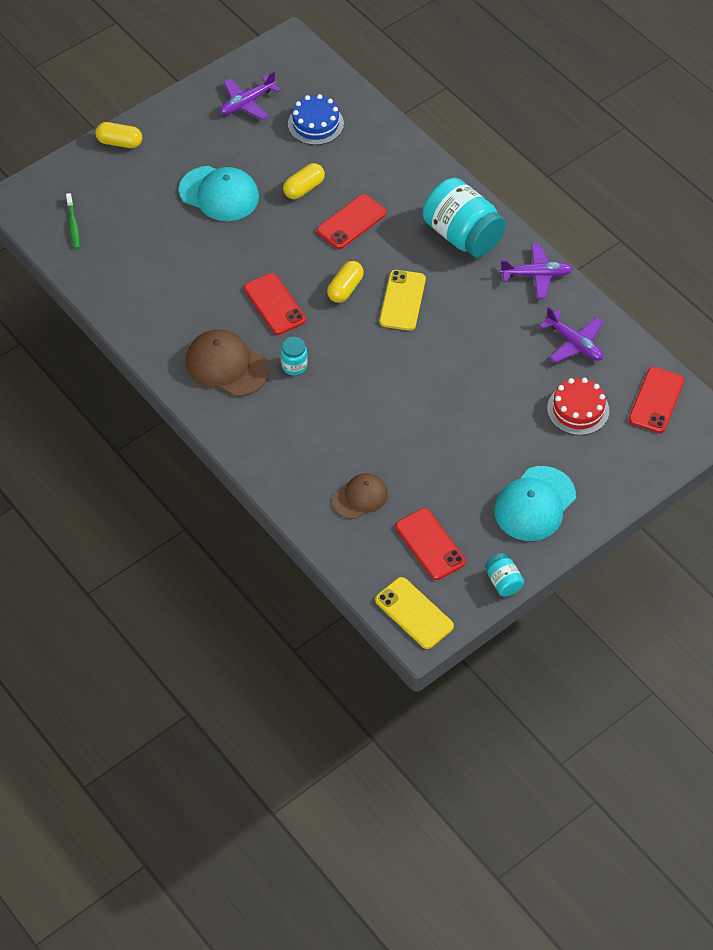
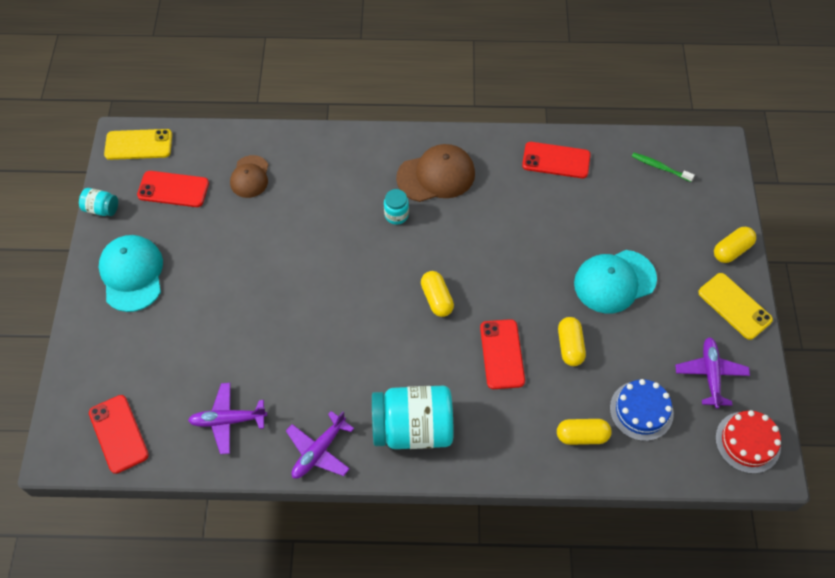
camera: 130 degrees right, 5 degrees up
red phone [244,273,306,335] -> red phone moved to [522,142,591,178]
yellow phone [379,270,426,331] -> yellow phone moved to [698,273,773,340]
red cake [547,378,609,435] -> red cake moved to [715,410,781,474]
none -> yellow capsule [557,419,612,445]

